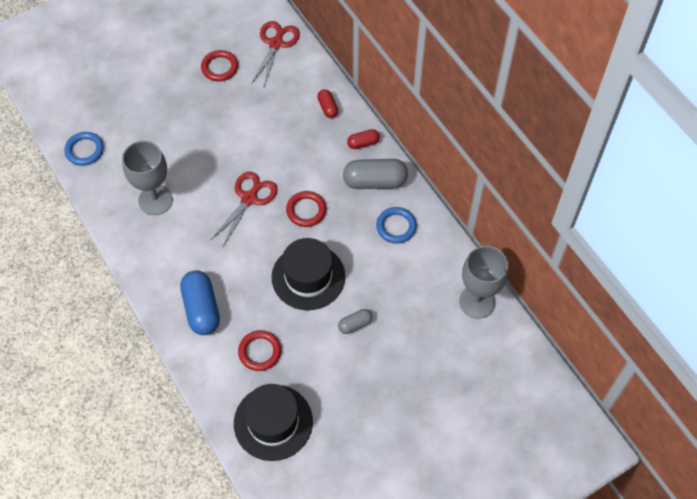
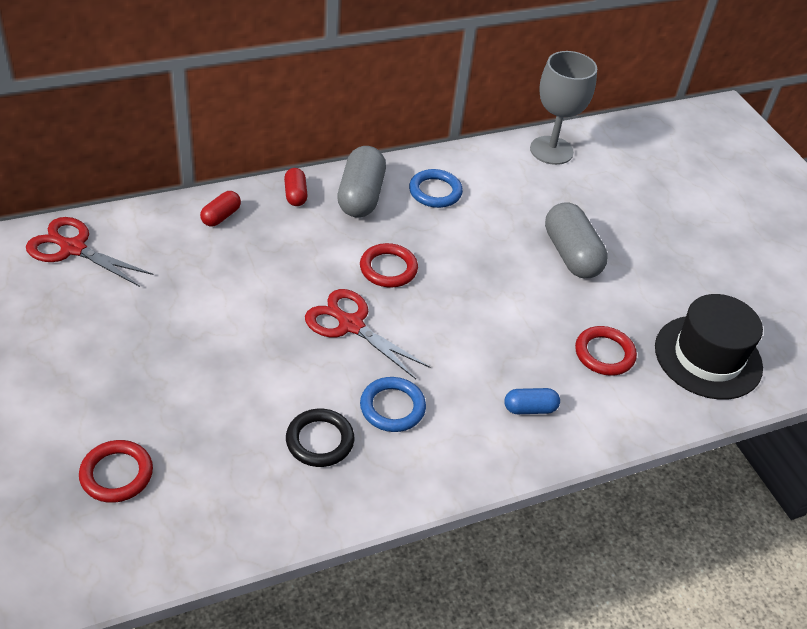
camera: 85 degrees left, 15 degrees down
blue ring [64,132,104,166] -> blue ring moved to [360,377,426,432]
grey goblet [122,141,173,215] -> black ring [286,409,354,467]
blue capsule [180,270,220,335] -> blue capsule [504,388,560,414], size x0.53
red ring [201,50,238,81] -> red ring moved to [79,440,153,503]
black hat [272,238,345,310] -> none
red capsule [317,89,338,118] -> red capsule turned 45 degrees counterclockwise [200,191,241,227]
grey capsule [338,309,373,334] -> grey capsule [545,202,608,278], size x1.89

